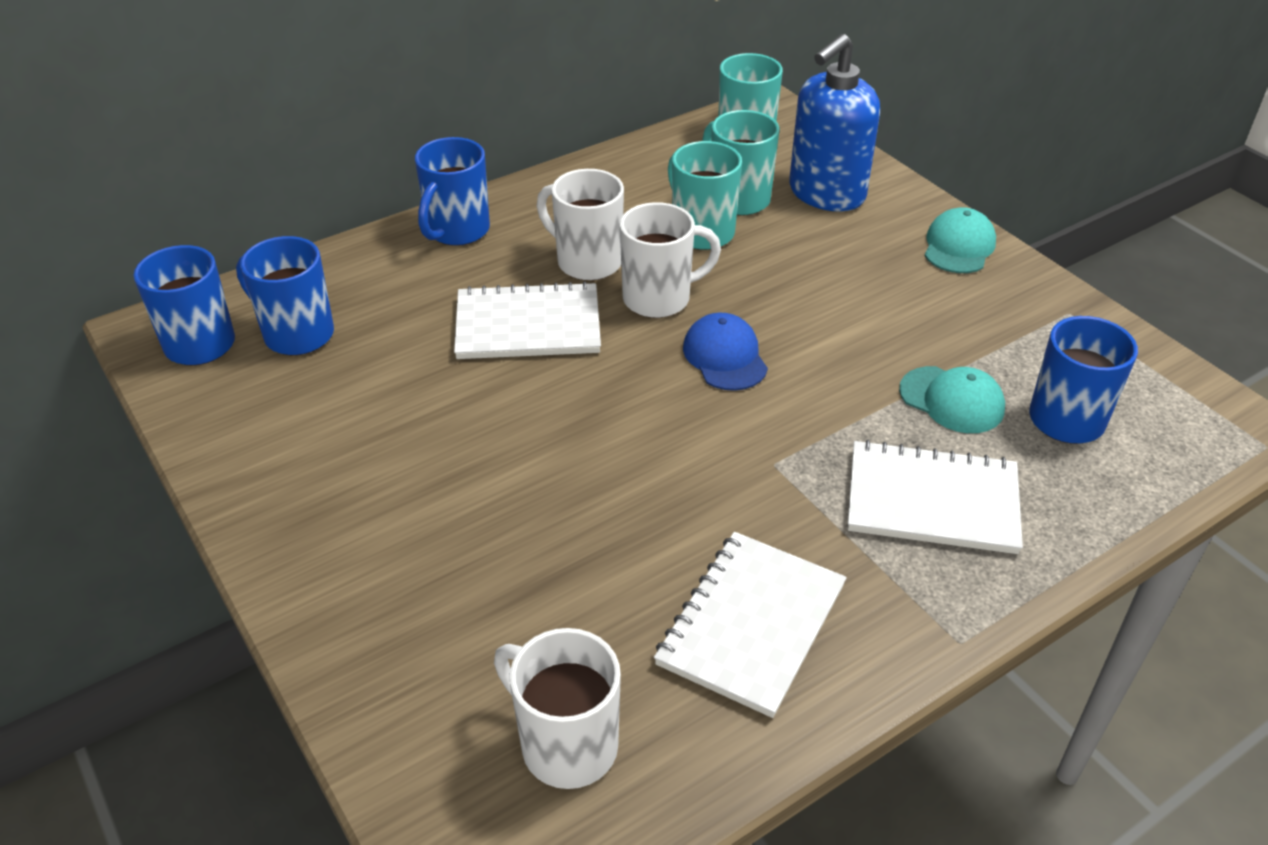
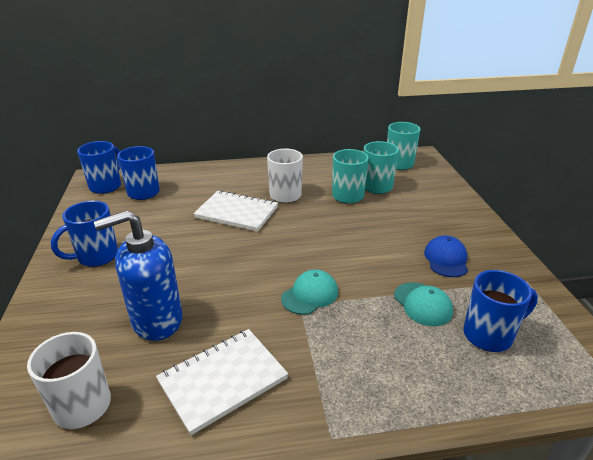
camera: 25 degrees right, 10 degrees down
blue mug [415,137,490,246] -> blue mug moved to [51,201,118,267]
white mug [620,202,721,318] -> none
blue cap [683,313,768,391] -> blue cap moved to [424,236,468,277]
blue soap dispenser [789,34,880,212] -> blue soap dispenser moved to [94,210,183,341]
white notebook [848,440,1023,554] -> none
turquoise cap [925,207,996,273] -> turquoise cap moved to [281,269,338,315]

